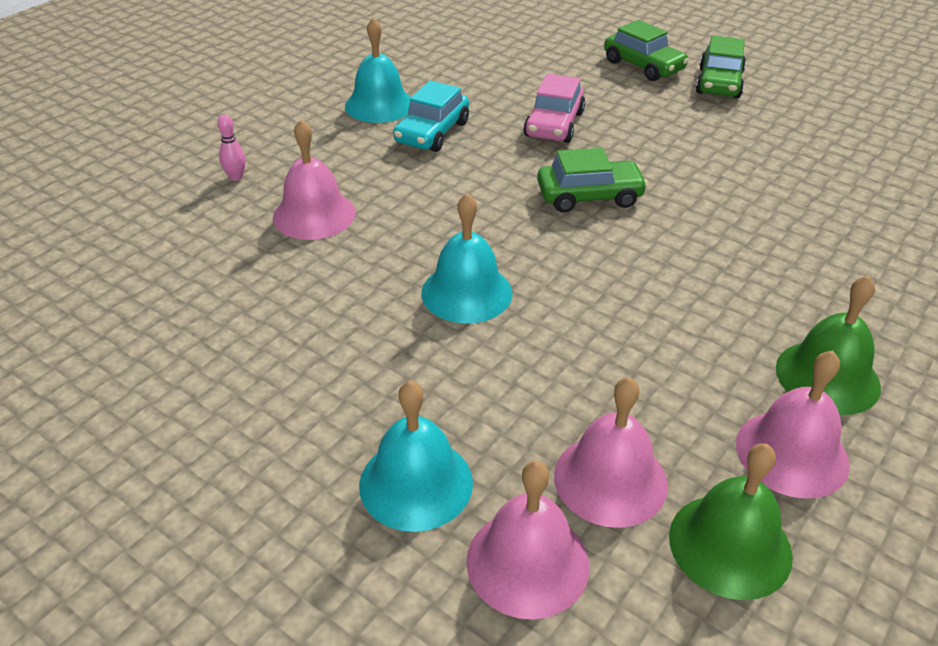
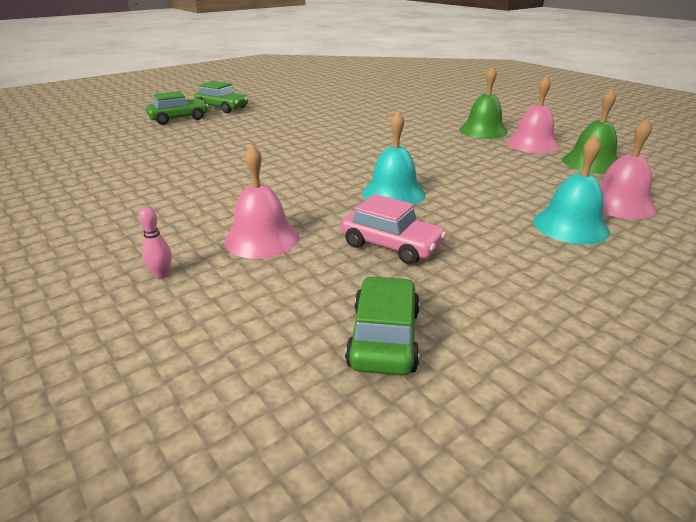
camera: 75 degrees left, 10 degrees down
turquoise bell [345,17,411,123] -> none
turquoise car [393,81,469,152] -> none
pink car [524,74,585,143] -> pink car moved to [341,194,446,265]
green car [537,148,648,212] -> green car moved to [345,276,420,376]
pink bell [554,377,668,528] -> none

